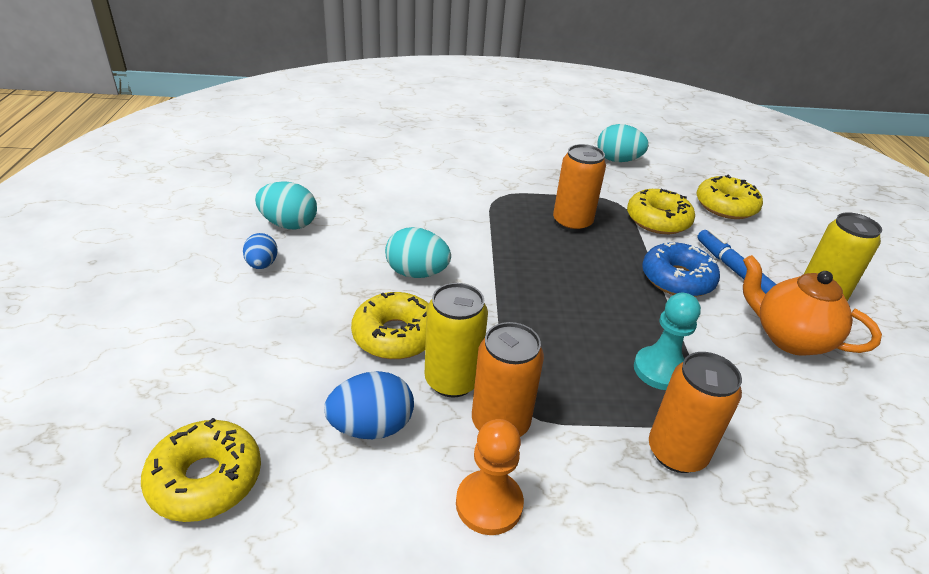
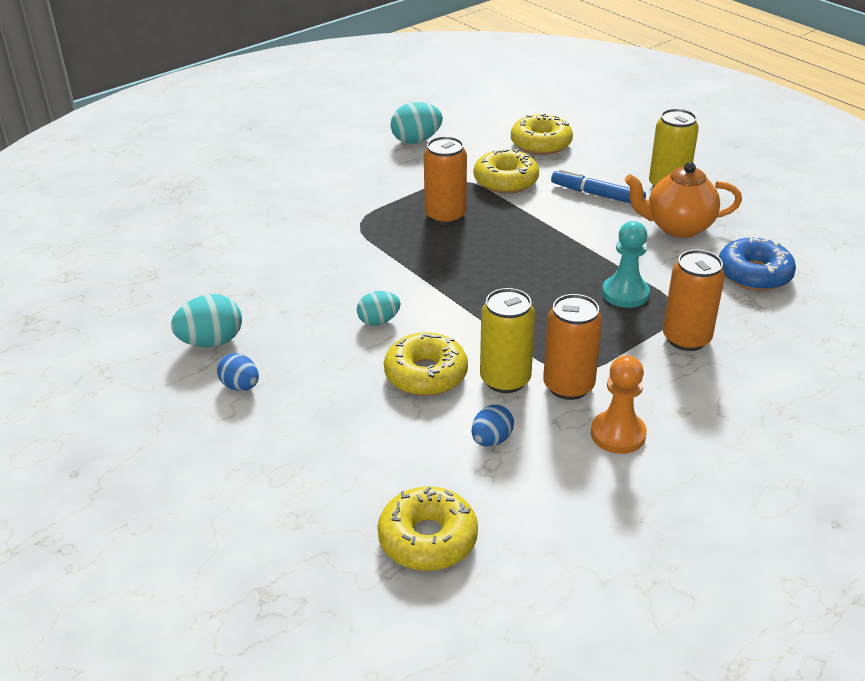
camera: 35 degrees left, 0 degrees up
blue egg [324,371,414,439] -> blue egg [472,405,514,447], size x0.66
turquoise egg [385,227,451,278] -> turquoise egg [357,291,401,326], size x0.66
blue donut [642,242,720,297] -> blue donut moved to [719,238,796,291]

